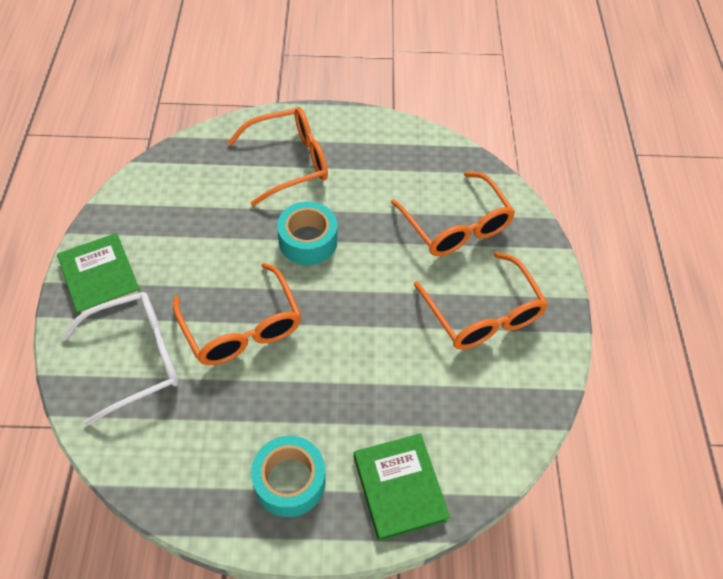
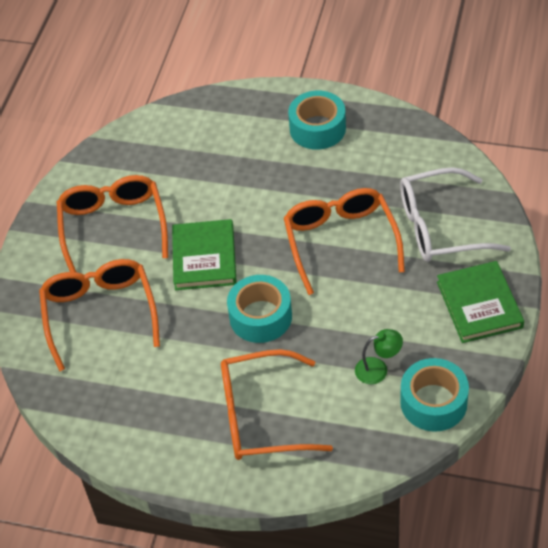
camera: 160 degrees left, 5 degrees down
green book [354,433,450,541] -> green book moved to [172,219,237,290]
none -> green lamp [355,329,403,384]
none -> turquoise tape [400,358,469,432]

